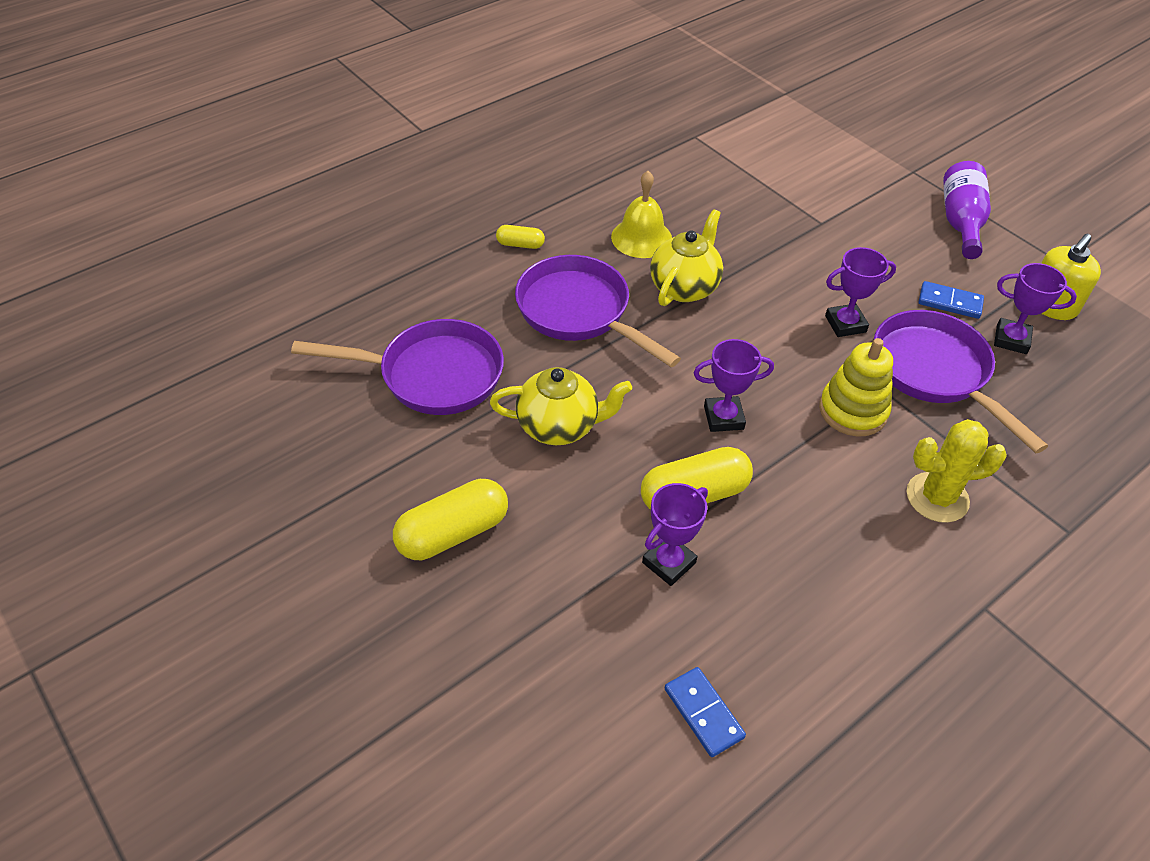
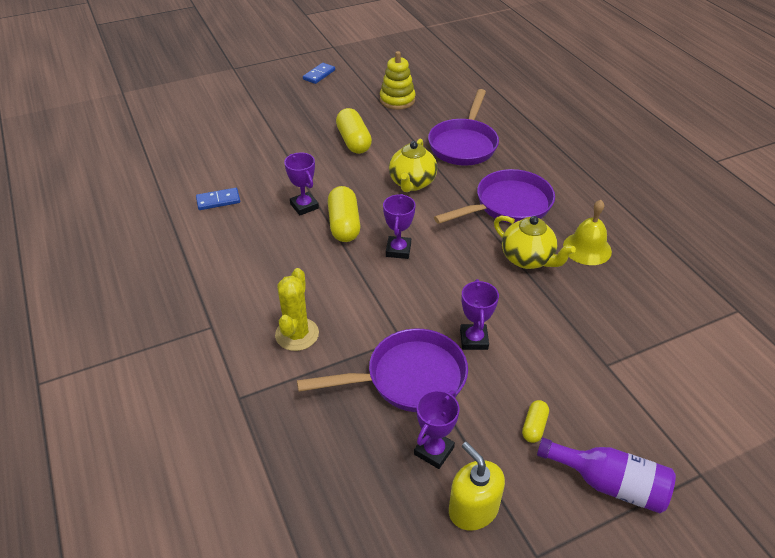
camera: 105 degrees right, 5 degrees down
yellow capsule [496,225,545,249] -> yellow capsule moved to [522,400,549,443]
yellow stacking toy [819,338,893,437] -> yellow stacking toy moved to [380,51,416,110]
blue domino [919,281,984,319] -> blue domino moved to [303,63,335,84]

